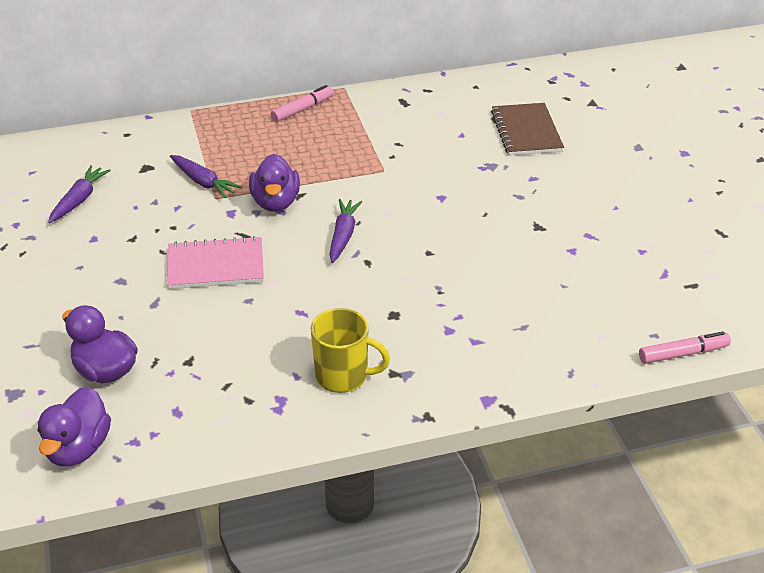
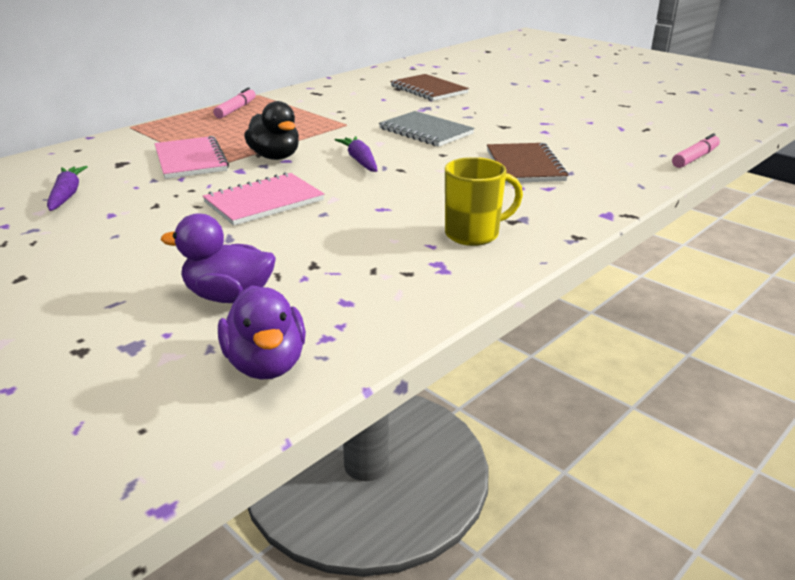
camera: 30 degrees left, 10 degrees down
purple carrot [170,155,242,198] -> pink notebook [155,136,229,179]
purple duck [249,154,300,212] -> black duck [244,101,299,160]
none -> grey notebook [379,111,474,147]
none -> brown notebook [487,143,568,183]

